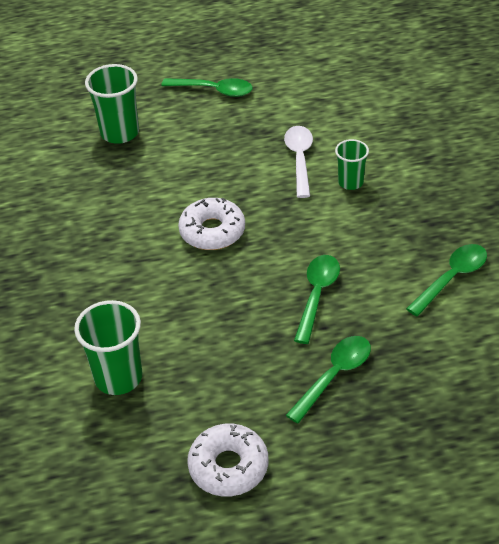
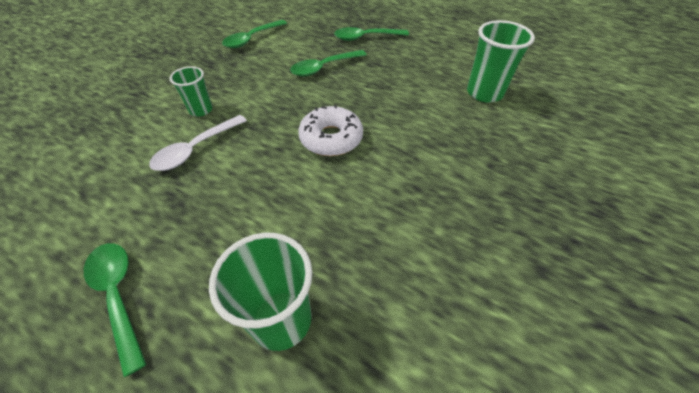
camera: 140 degrees left, 5 degrees up
white donut [187,424,268,497] -> none
green spoon [406,244,487,316] -> green spoon turned 45 degrees counterclockwise [222,20,287,48]

